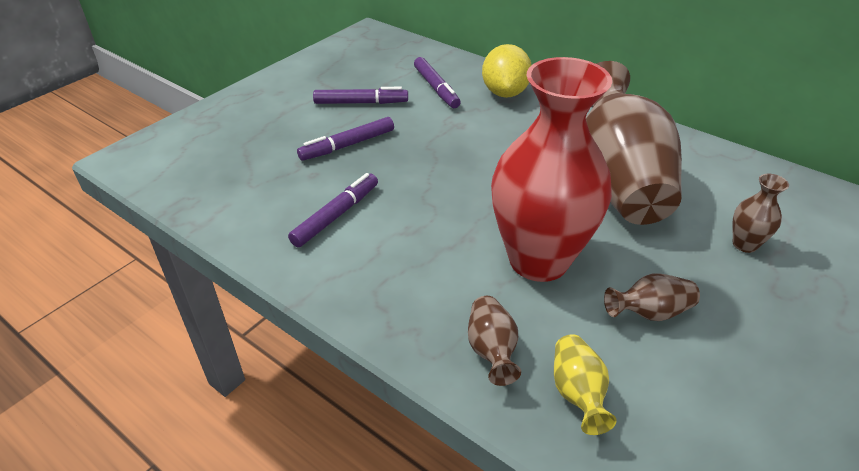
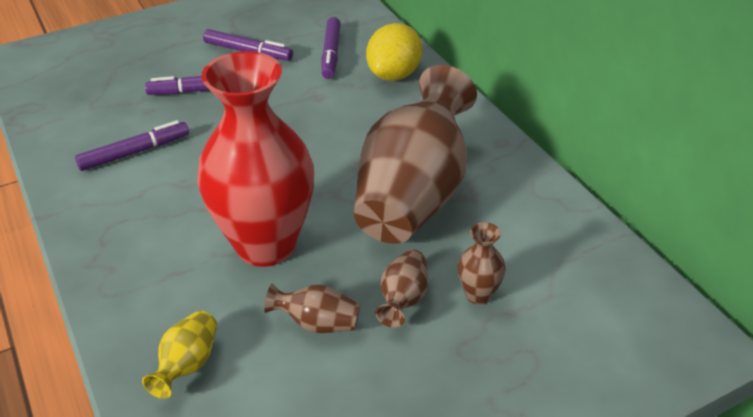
camera: 25 degrees right, 0 degrees up
brown vase [468,296,521,386] -> brown vase moved to [376,249,428,328]

